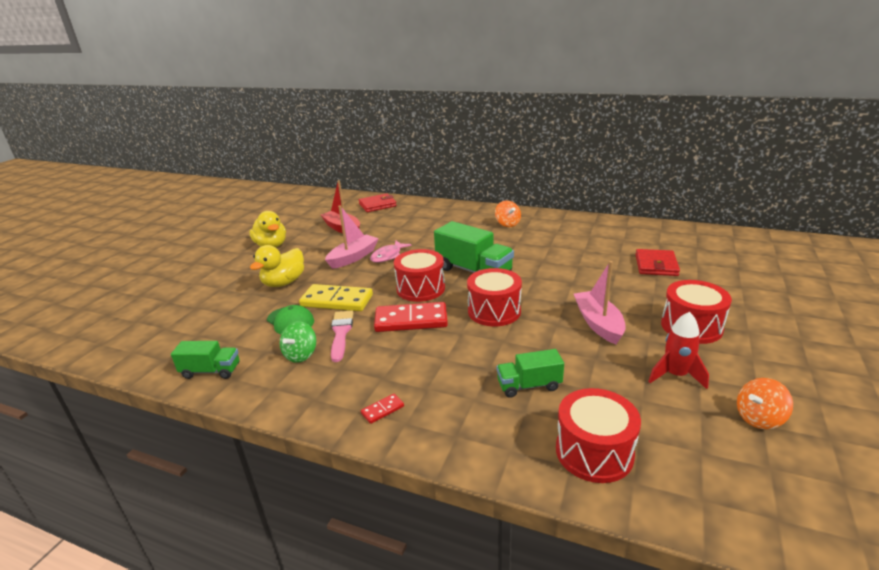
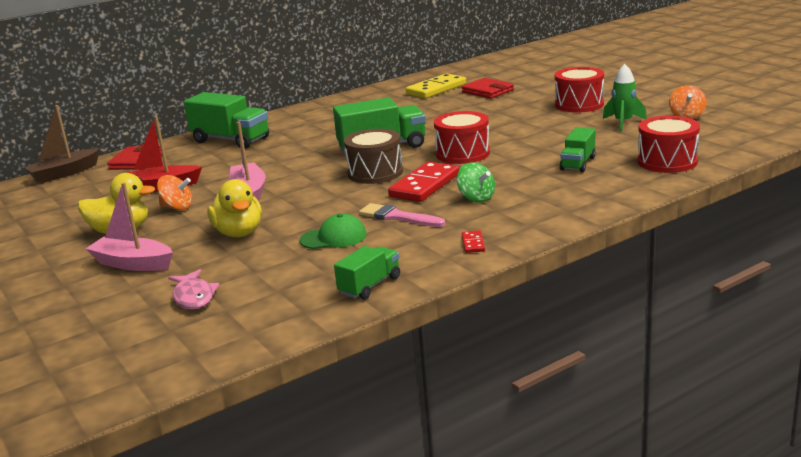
camera: 55 degrees left, 5 degrees down
green spinning top [280,321,316,363] -> green spinning top moved to [457,162,495,203]
yellow domino [299,284,373,311] -> yellow domino moved to [406,73,466,98]
red domino [361,394,404,424] -> red domino moved to [462,230,485,253]
pink fish [370,240,411,263] -> pink fish moved to [168,269,219,309]
red drum [394,249,445,302] -> brown drum [344,129,403,184]
orange spinning top [495,200,521,227] -> orange spinning top moved to [157,175,192,210]
pink boat [574,261,626,344] -> pink boat moved to [85,182,173,271]
red rocket [648,312,709,389] -> green rocket [603,64,647,131]
none -> brown boat [24,105,100,183]
none -> green truck [184,92,269,149]

